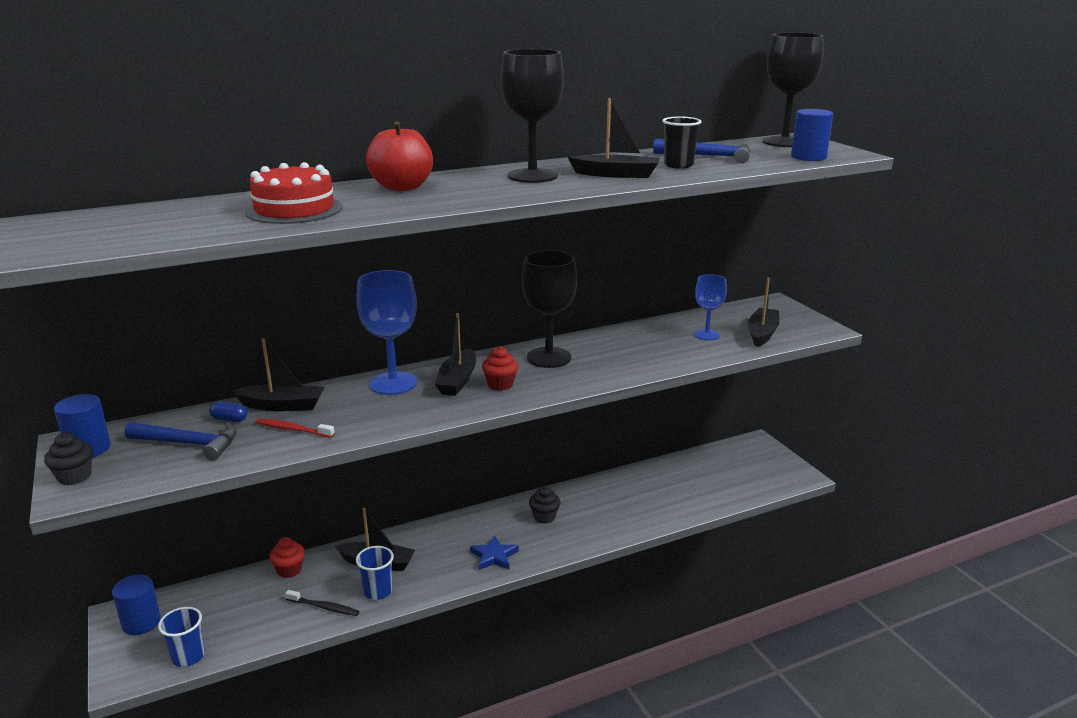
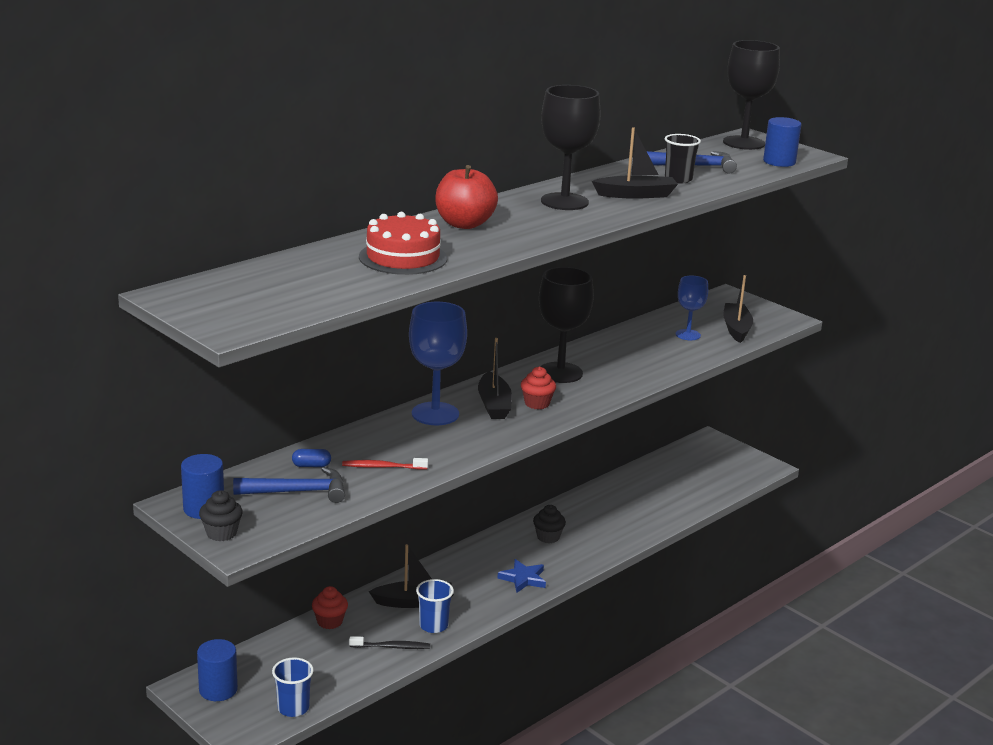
camera: 20 degrees left, 0 degrees up
black boat [232,338,325,411] -> none

